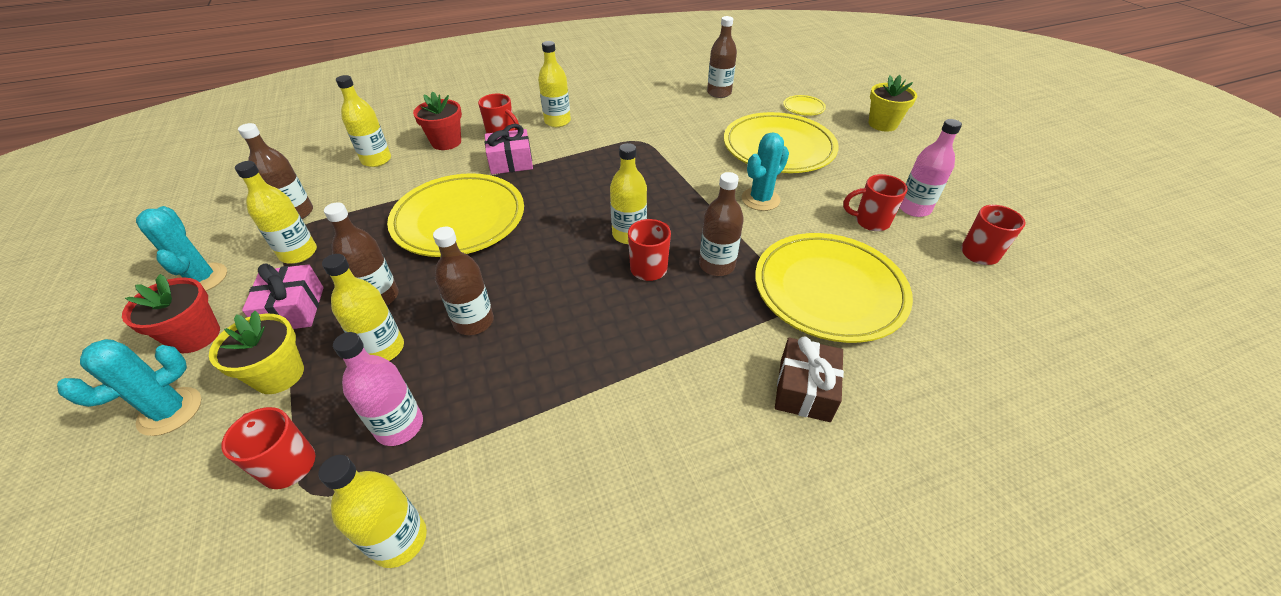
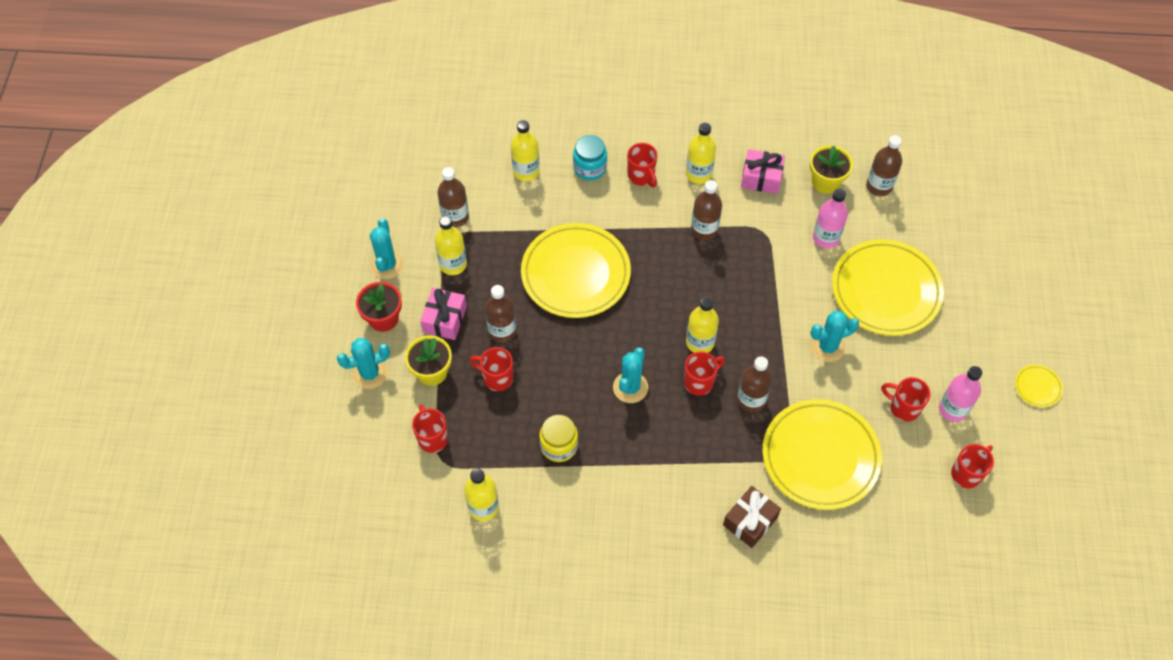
camera: 25 degrees right, 15 degrees up
yellow bottle [322,254,404,361] -> red mug [470,347,513,391]
pink bottle [333,332,423,446] -> pink bottle moved to [813,188,848,249]
red flower pot [413,91,462,150] -> turquoise jar [573,135,607,180]
brown bottle [433,227,494,335] -> brown bottle moved to [691,180,722,240]
pink gift [485,124,533,174] -> pink gift moved to [741,149,785,194]
yellow plate [783,95,826,116] -> yellow plate moved to [1015,365,1063,407]
yellow flower pot [869,75,917,132] -> yellow flower pot moved to [810,145,853,194]
none -> yellow jar [540,415,578,462]
none -> turquoise cactus [613,347,648,403]

